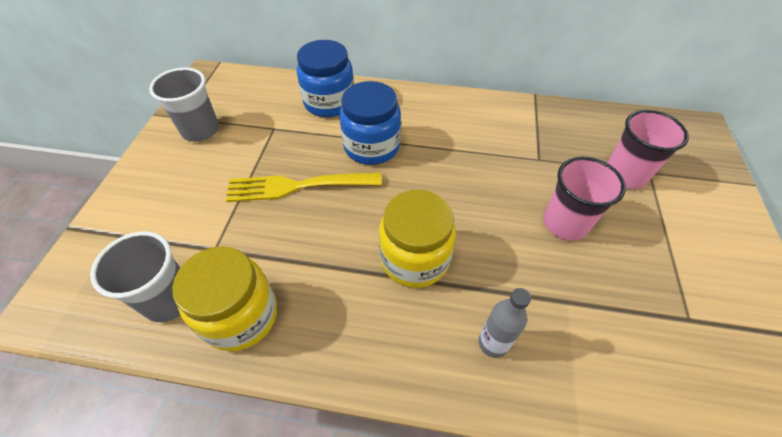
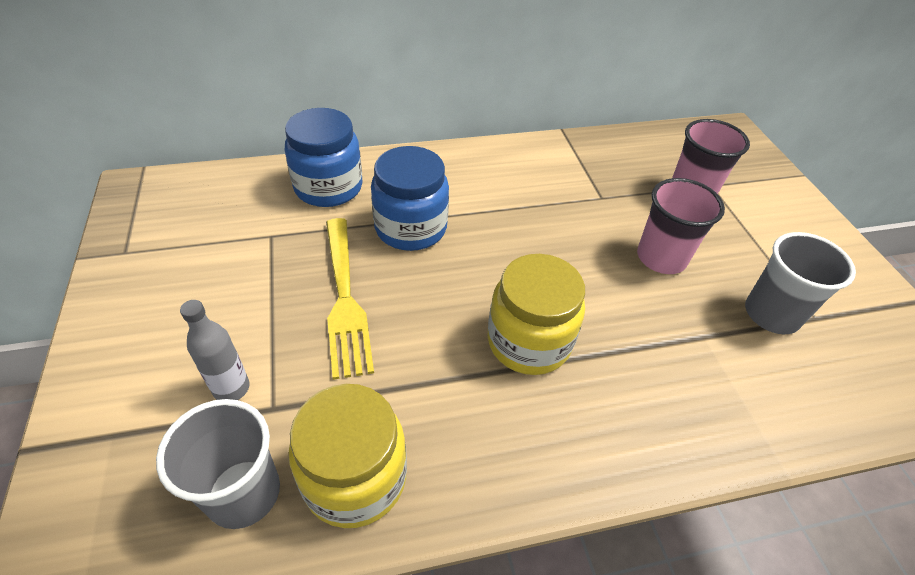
camera: 25 degrees left, 5 degrees down
grey cup [149,67,219,142] -> grey cup moved to [745,232,856,334]
yellow fork [226,172,382,202] -> yellow fork turned 75 degrees counterclockwise [326,218,374,380]
grey bottle [478,288,531,358] -> grey bottle moved to [180,300,250,400]

